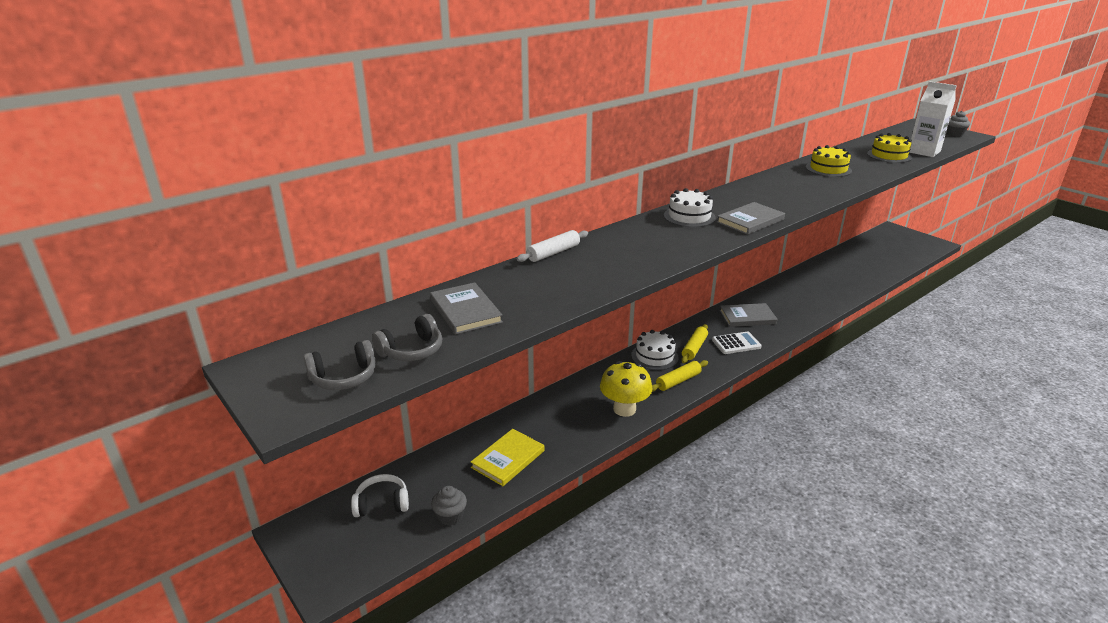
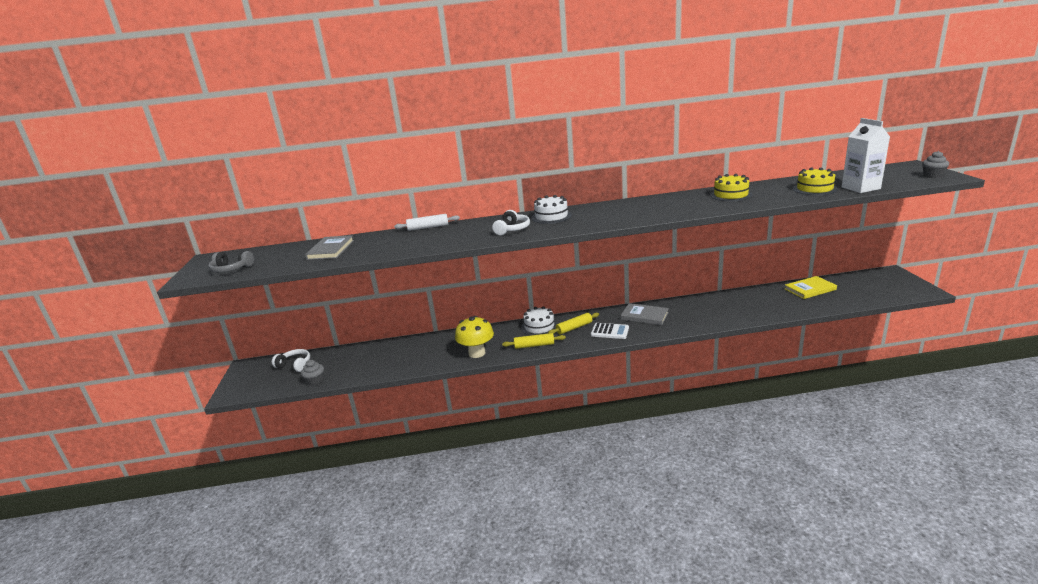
camera: 35 degrees right, 5 degrees down
grey headphones [372,314,442,361] -> none
yellow book [471,429,544,486] -> yellow book moved to [785,276,837,299]
grey book [717,202,785,235] -> none
none -> white headphones [492,210,530,235]

